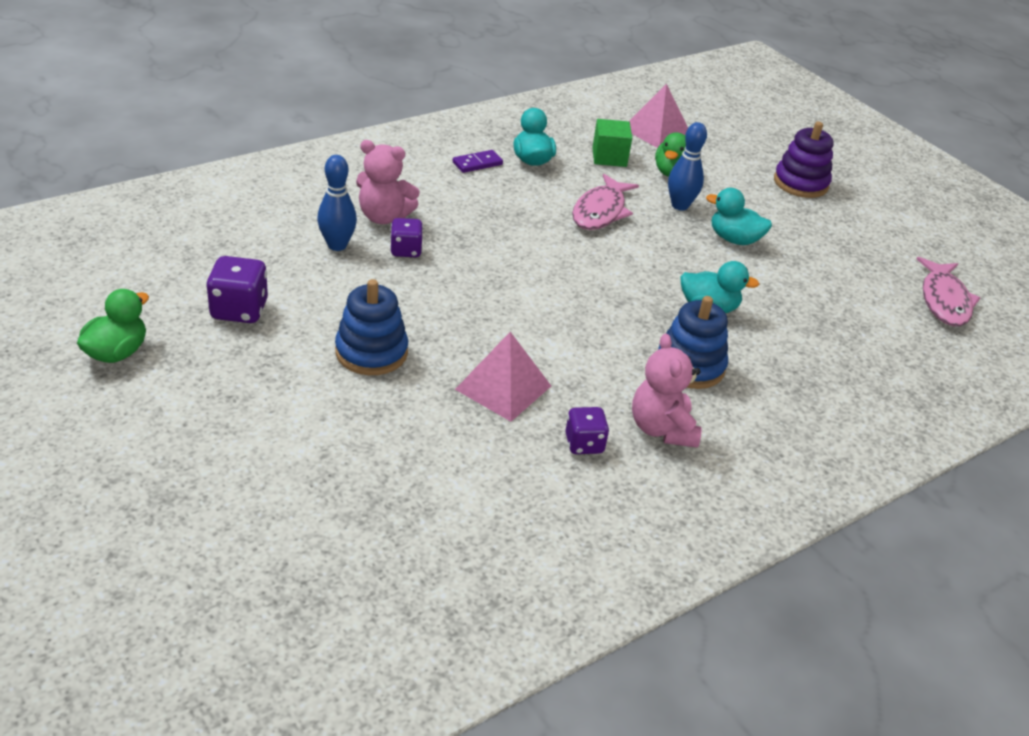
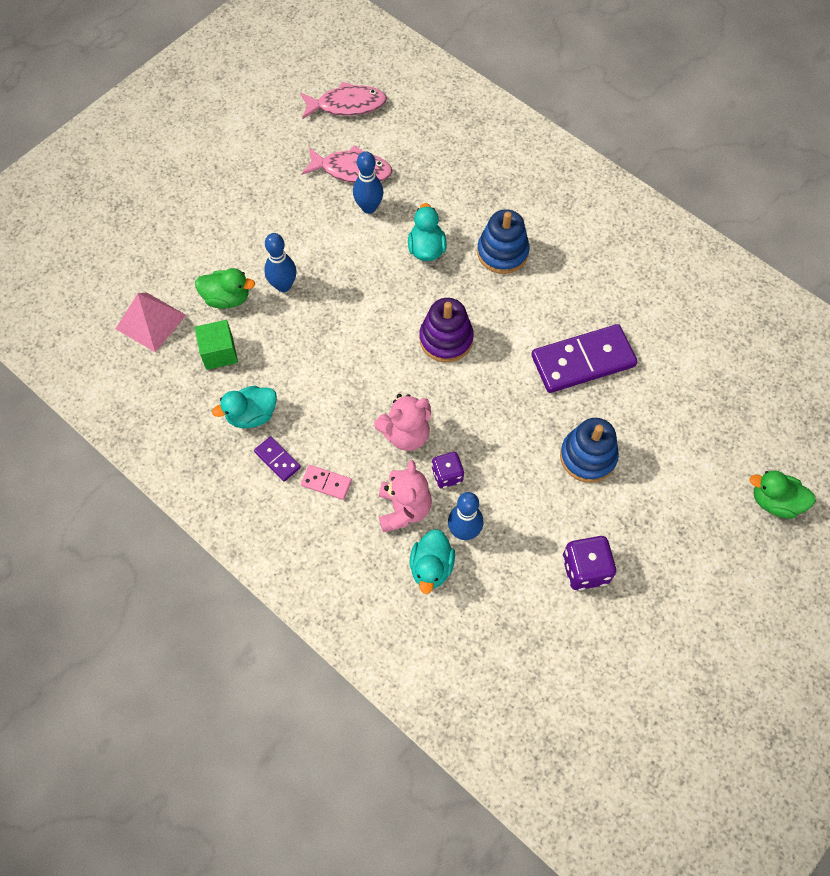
camera: 100 degrees left, 25 degrees up
green duck [77,289,149,363] -> green duck moved to [750,470,816,519]
pink pyramid [455,332,551,422] -> purple domino [531,324,637,393]
purple dice [565,407,609,454] -> none
pink fish [572,174,639,230] -> pink fish moved to [302,145,392,183]
pink teddy bear [632,333,701,448] -> pink teddy bear moved to [374,394,431,451]
turquoise duck [706,188,772,245] -> turquoise duck moved to [409,529,455,594]
purple stacking toy [774,122,834,198] -> purple stacking toy moved to [419,298,474,362]
none -> pink domino [301,465,352,500]
none -> blue bowling pin [353,151,383,214]

